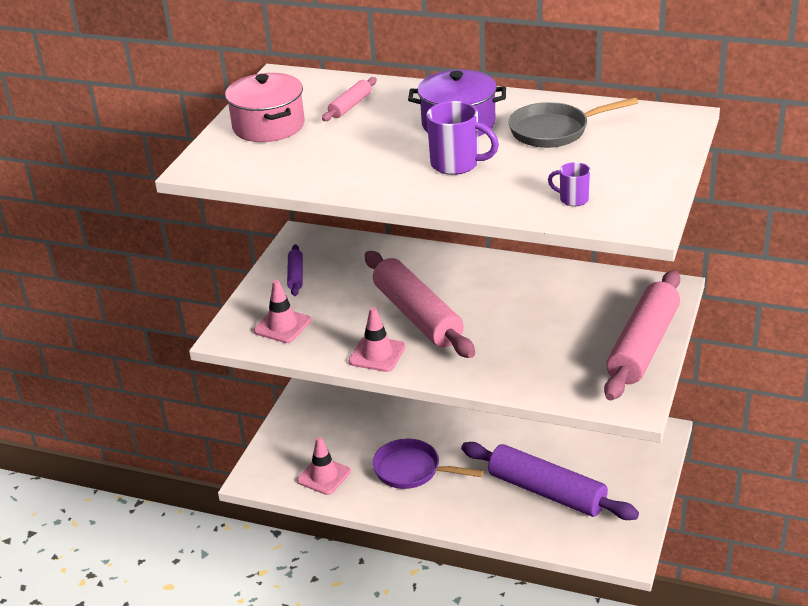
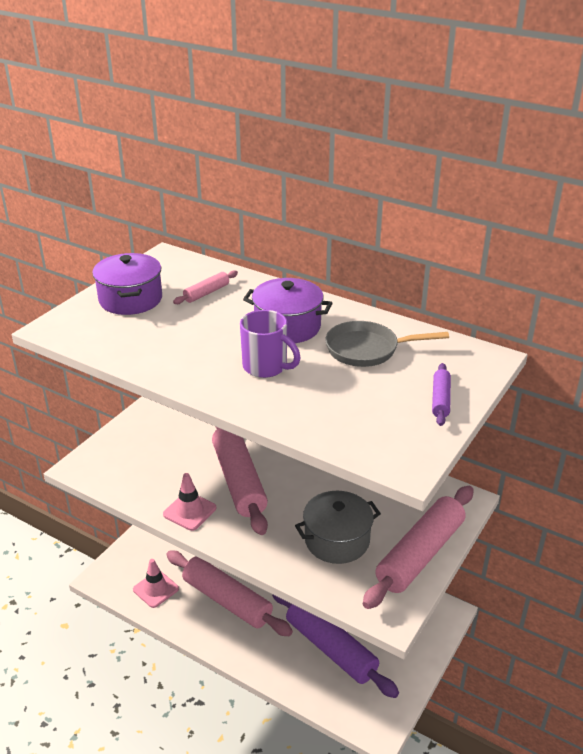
camera: 10 degrees right, 0 degrees up
pink pot [225,73,305,142] -> purple pot [92,253,162,315]
pink traffic cone [253,280,311,343] -> none
purple rolling pin [287,244,303,296] -> purple rolling pin moved to [432,363,451,426]
purple pan [372,439,483,489] -> pink rolling pin [166,551,293,636]
purple mug [548,162,591,206] -> none
none -> grey pot [295,491,381,564]

